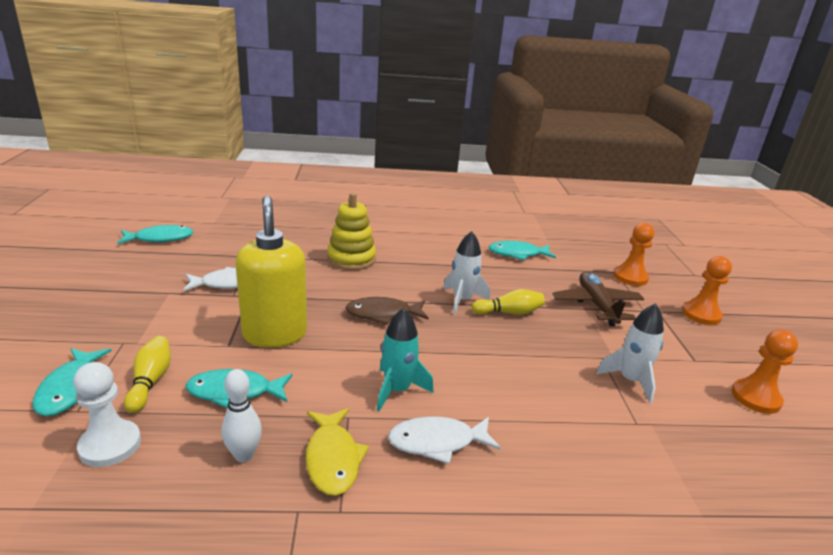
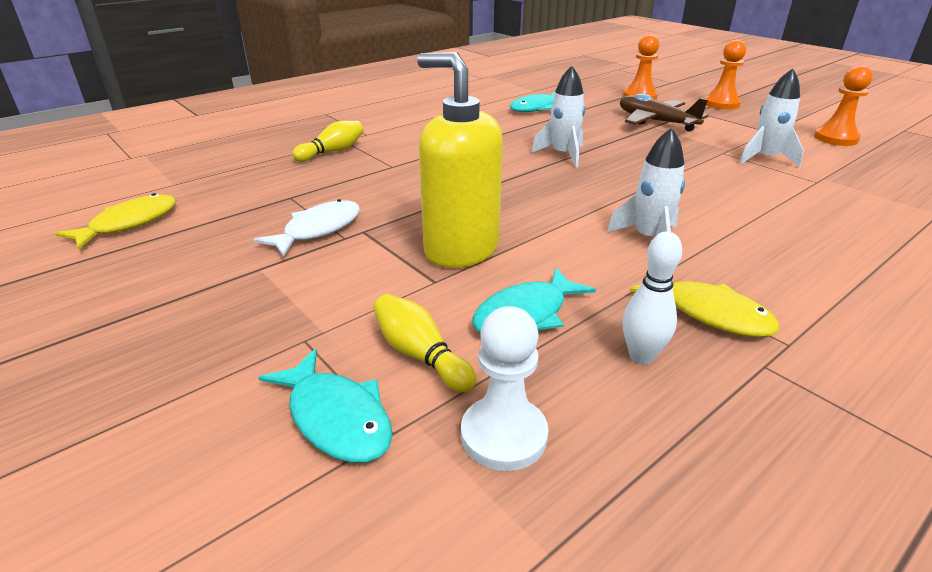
camera: 35 degrees left, 5 degrees up
turquoise fish [117,225,194,244] -> yellow fish [55,193,176,249]
yellow stacking toy [327,193,376,270] -> none
brown fish [345,297,429,325] -> none
turquoise rocket [377,308,434,412] -> white rocket [607,127,685,236]
white fish [388,417,501,464] -> none
yellow bowling pin [472,289,545,315] -> yellow bowling pin moved to [292,121,364,162]

